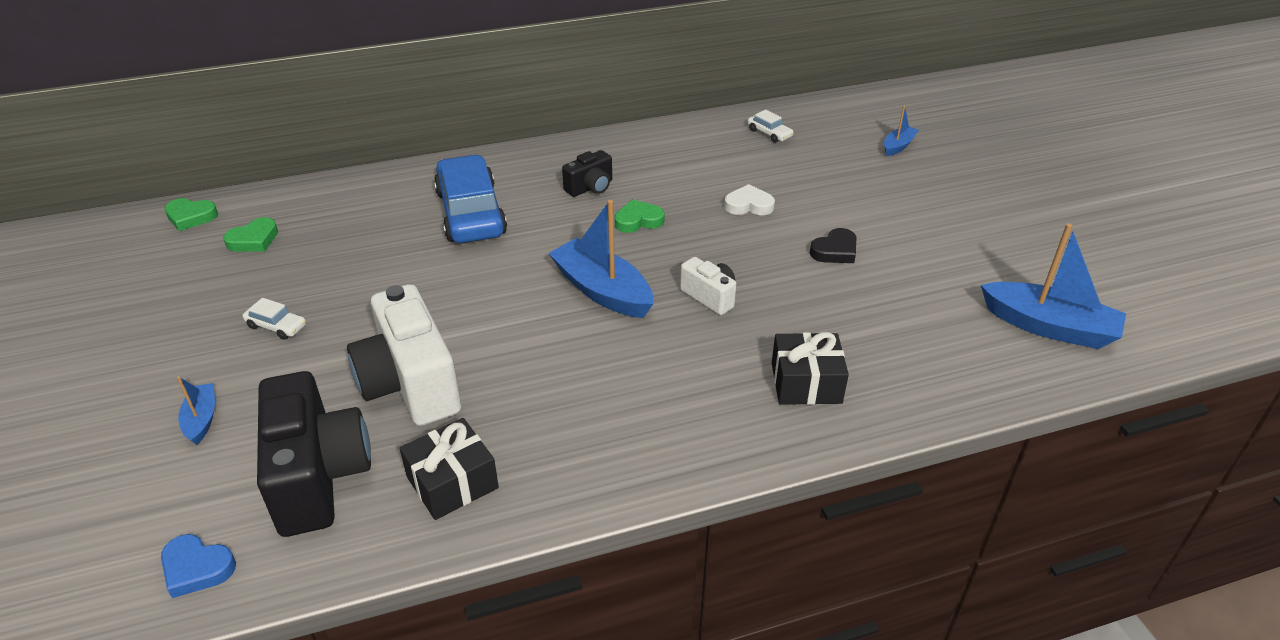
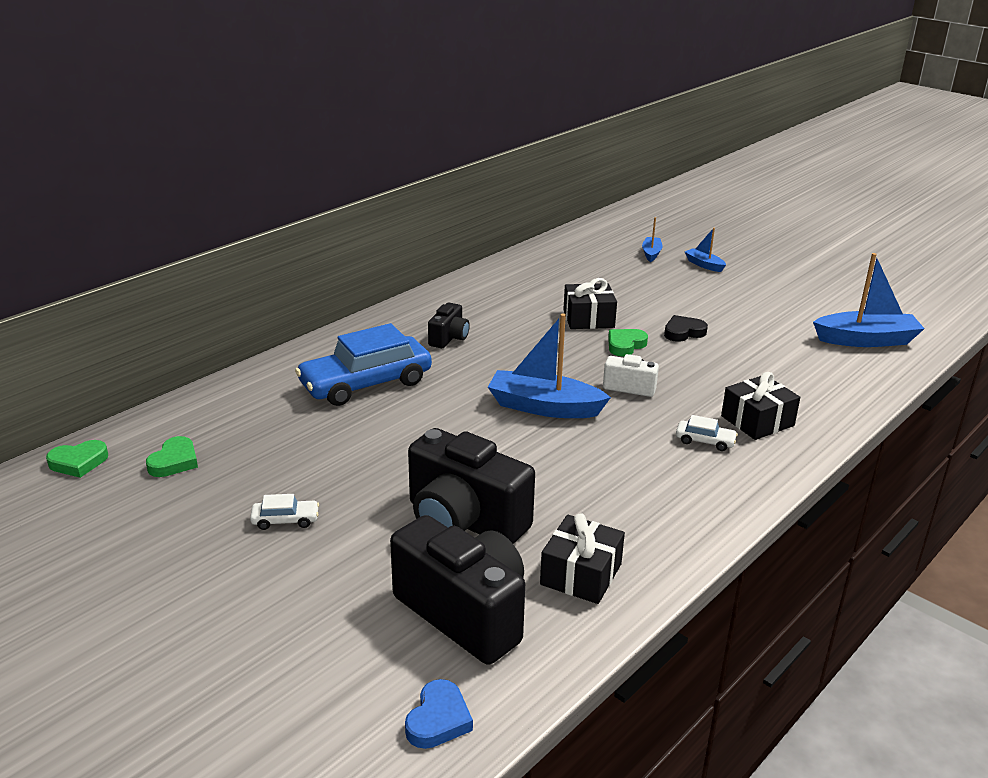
camera: 30 degrees left, 10 degrees down
blue heart [161,534,236,598] -> blue heart turned 60 degrees counterclockwise [405,679,473,749]
blue boat [177,376,215,445] -> blue boat moved to [685,228,726,272]
white camera [347,284,461,426] -> black camera [408,428,535,544]
blue car [434,155,507,243] -> blue car turned 75 degrees counterclockwise [295,323,432,406]
green heart [615,199,665,233] -> green heart moved to [608,329,648,356]
white heart [724,184,775,215] -> black gift [563,278,617,329]
white car [748,110,794,143] -> white car moved to [676,415,738,451]
black heart [810,228,856,263] -> black heart turned 135 degrees counterclockwise [664,315,708,342]

